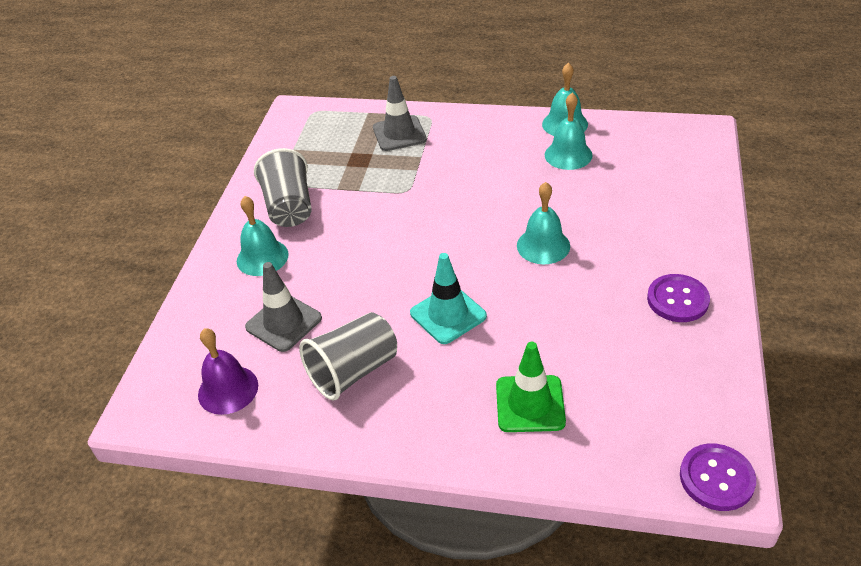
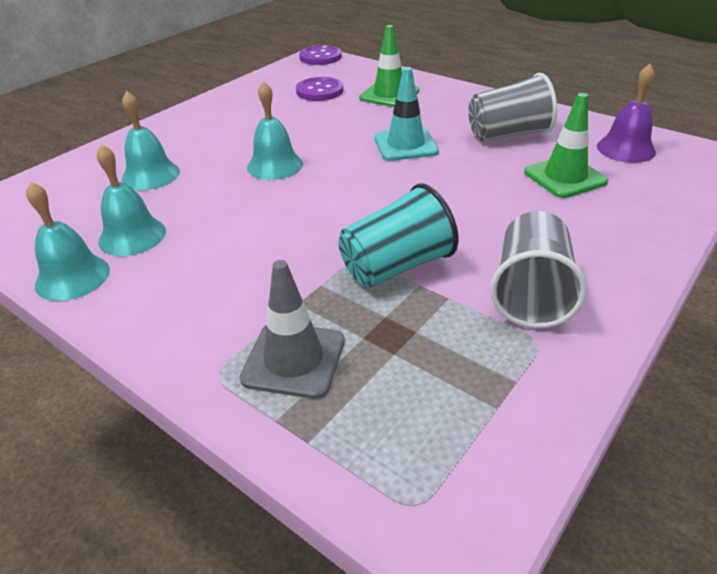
camera: 155 degrees left, 5 degrees down
turquoise bell [237,196,289,276] -> turquoise bell moved to [122,91,180,190]
grey traffic cone [245,262,322,352] -> green traffic cone [524,93,608,198]
purple button [647,274,710,322] -> purple button moved to [296,77,343,101]
none -> turquoise cup [338,184,458,287]

